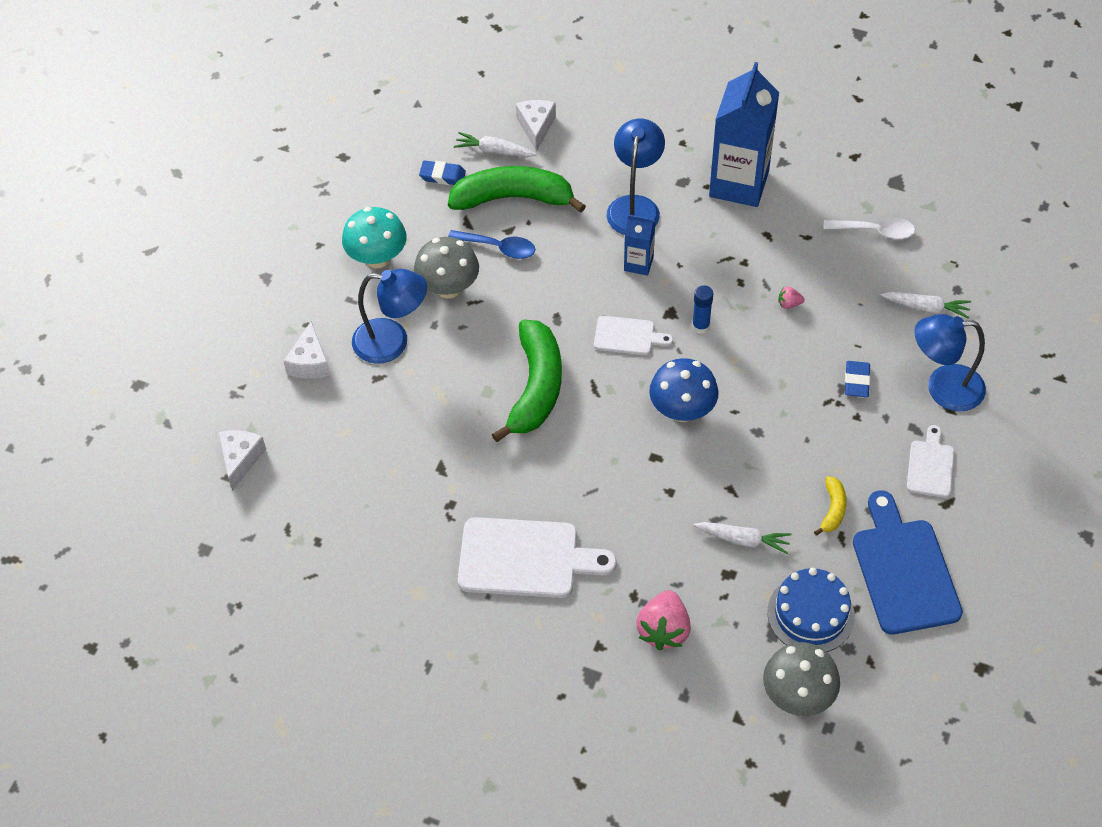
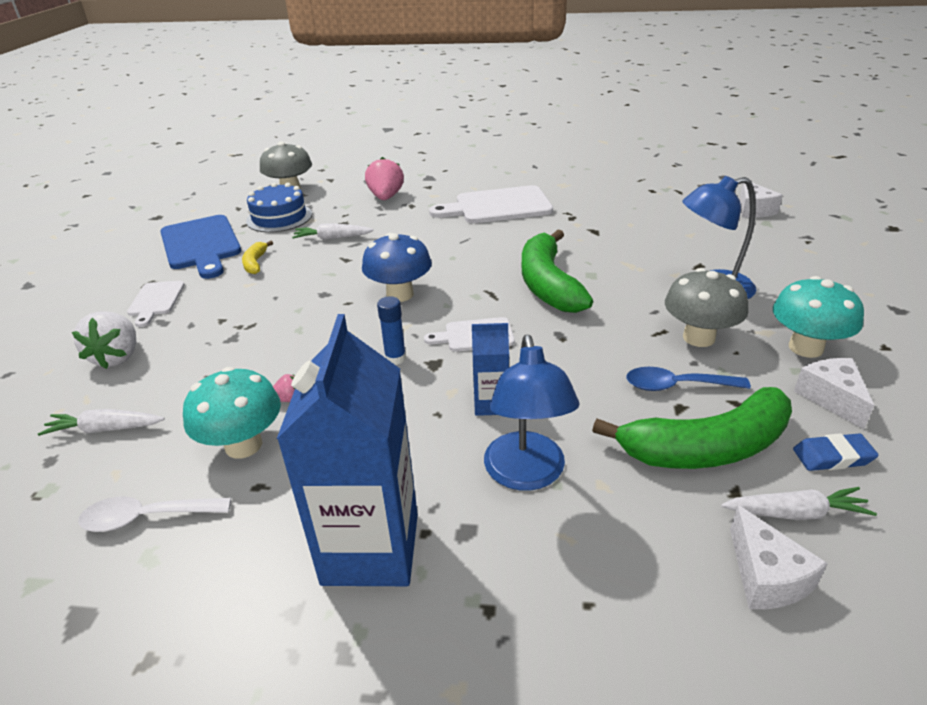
camera: 165 degrees right, 20 degrees down
white cheese [283,321,330,379] -> white cheese moved to [794,358,874,429]
blue eraser [845,361,870,397] -> none
blue lamp [915,314,986,412] -> white strawberry [72,311,136,369]
none -> turquoise mushroom [183,367,281,459]

